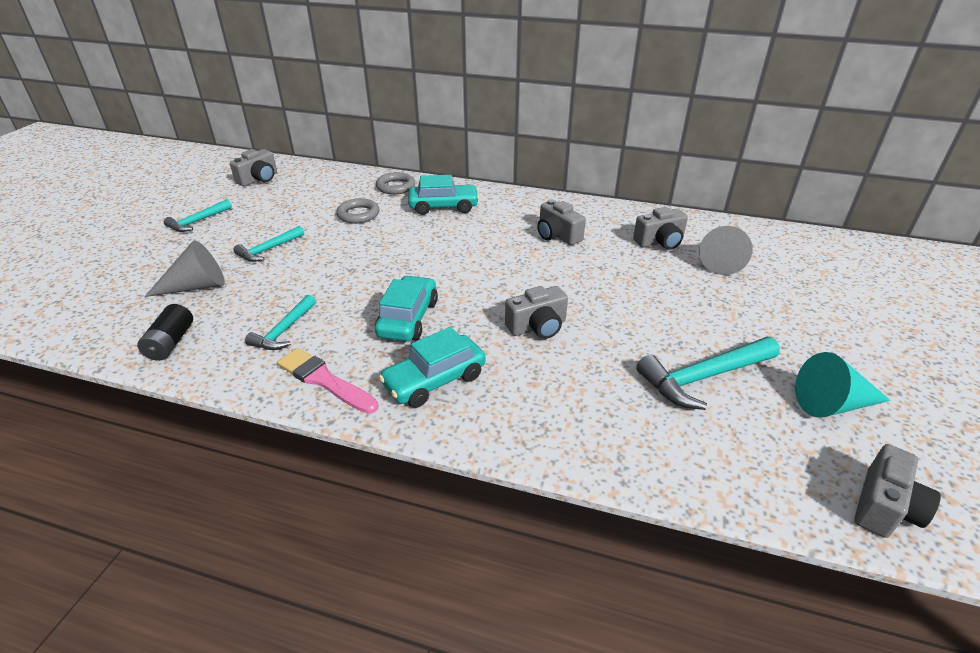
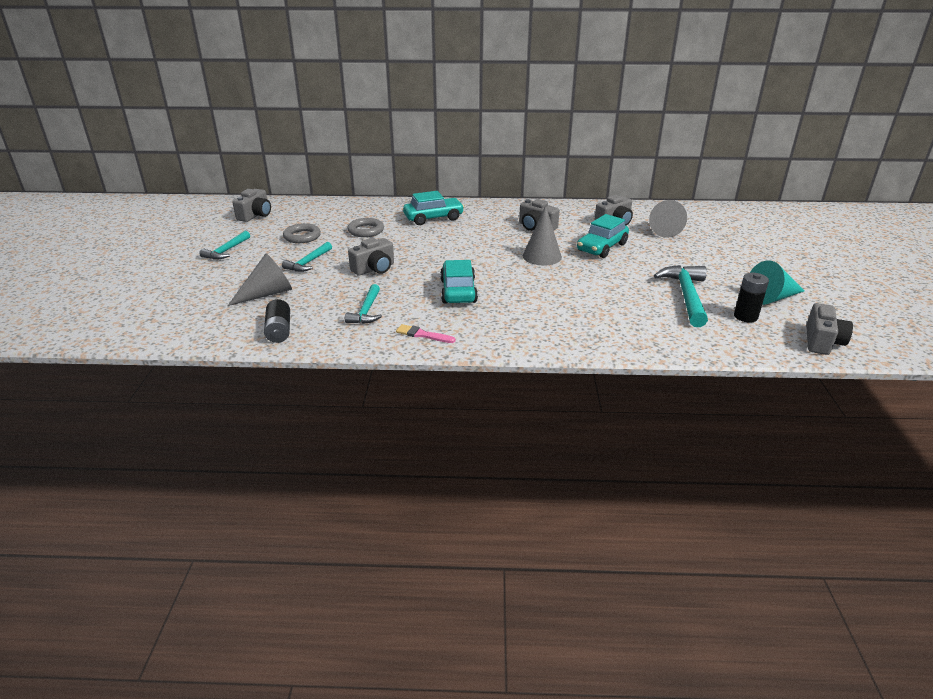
camera: 15 degrees left, 5 degrees down
pink brush [277,348,378,414] -> pink brush [396,324,456,343], size x0.63
grey ring [376,172,415,194] -> grey ring moved to [283,223,321,243]
turquoise car [379,327,486,408] -> turquoise car moved to [577,214,629,258]
grey camera [505,286,568,339] -> grey camera moved to [348,238,394,276]
turquoise hammer [636,337,780,410] -> turquoise hammer turned 135 degrees clockwise [654,265,708,327]
none -> grey cone [523,205,562,265]
none -> black battery [734,273,769,323]

